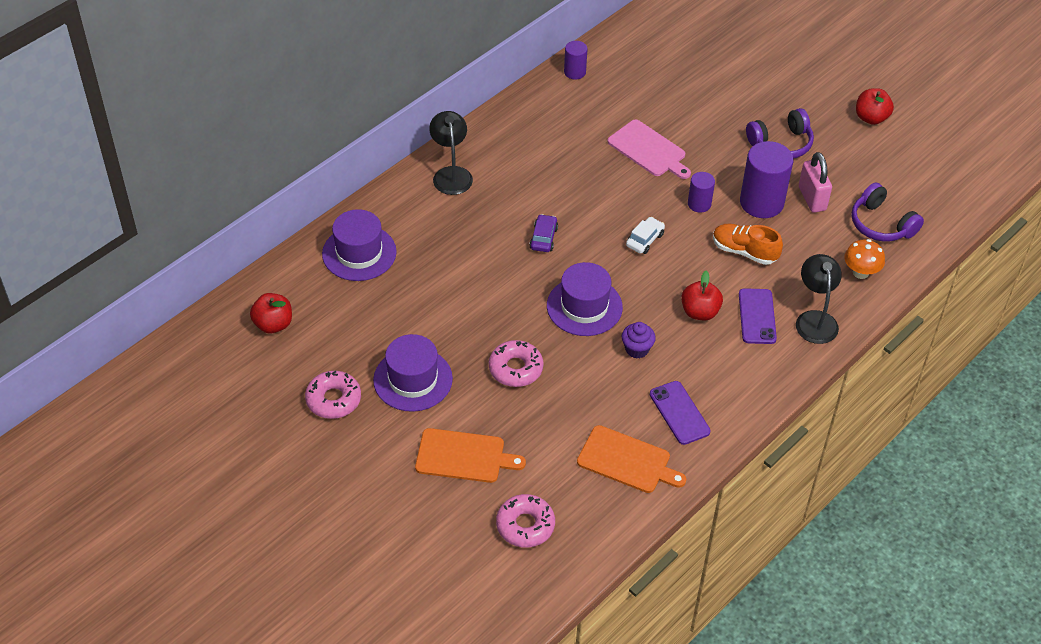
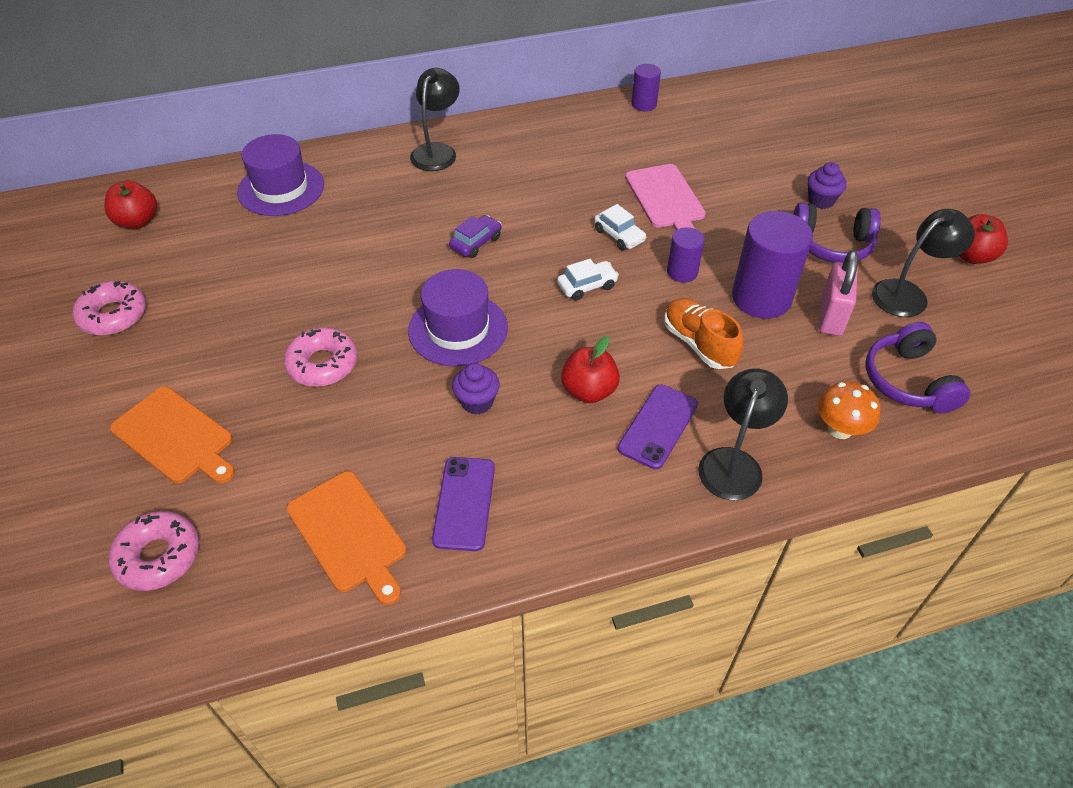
camera: 30 degrees right, 0 degrees up
purple hat [373,334,453,412] -> none
none -> white car [594,204,647,250]
none -> purple cupcake [807,162,847,209]
none -> black lamp [872,209,975,317]

